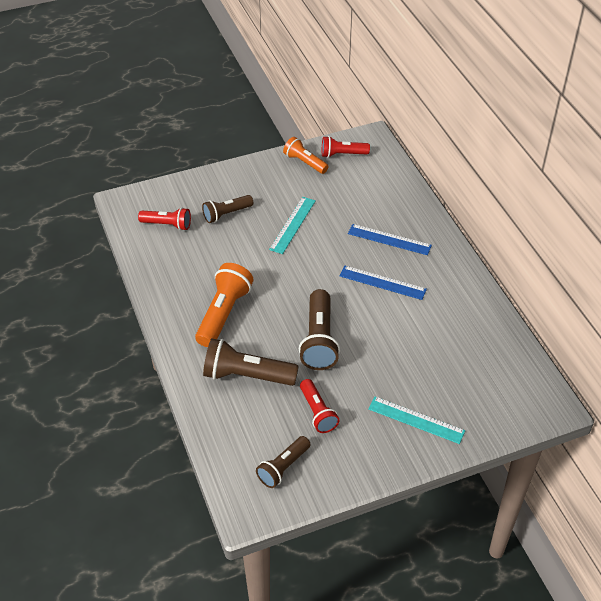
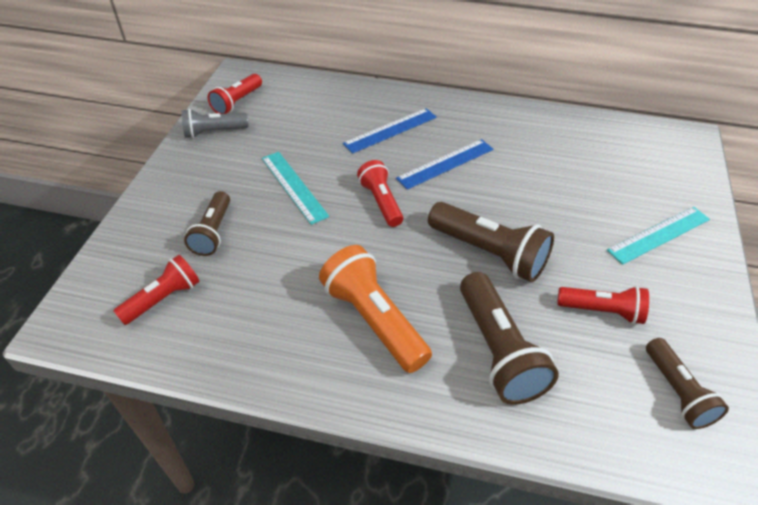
camera: 55 degrees left, 0 degrees up
brown flashlight [203,338,299,386] -> brown flashlight turned 60 degrees counterclockwise [460,272,559,405]
orange flashlight [283,137,329,174] -> grey flashlight [181,109,249,138]
none -> red flashlight [357,160,403,227]

